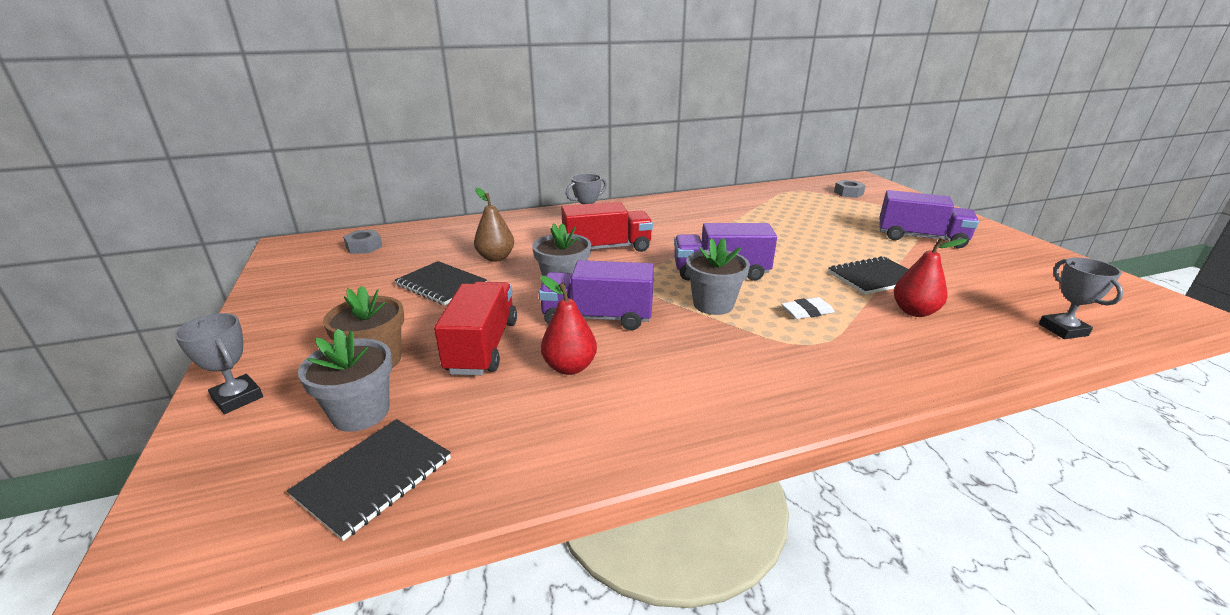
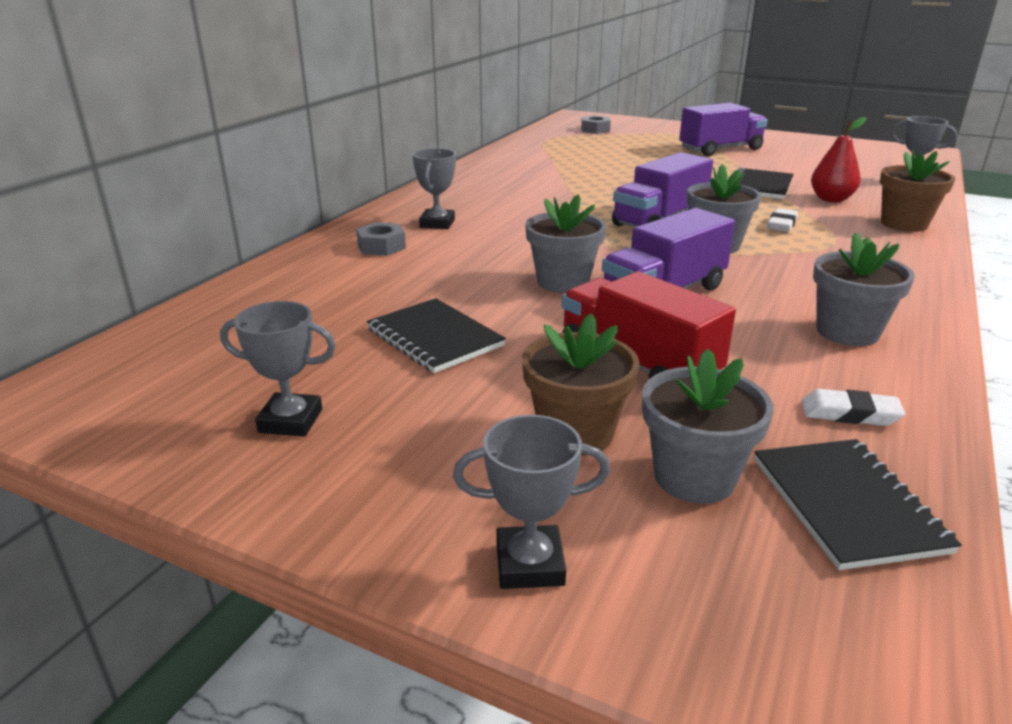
camera: 45 degrees left, 0 degrees up
grey nut [343,230,383,254] -> grey nut moved to [356,222,406,256]
black notebook [394,261,487,305] -> black notebook turned 60 degrees clockwise [367,298,506,373]
brown pear [474,188,514,262] -> none
red pear [540,276,597,375] -> none
red truck [561,202,653,252] -> none
none -> grey trophy [220,301,336,436]
none -> white eraser [802,389,905,426]
none -> grey flower pot [813,232,915,346]
none -> brown flower pot [880,149,955,232]

